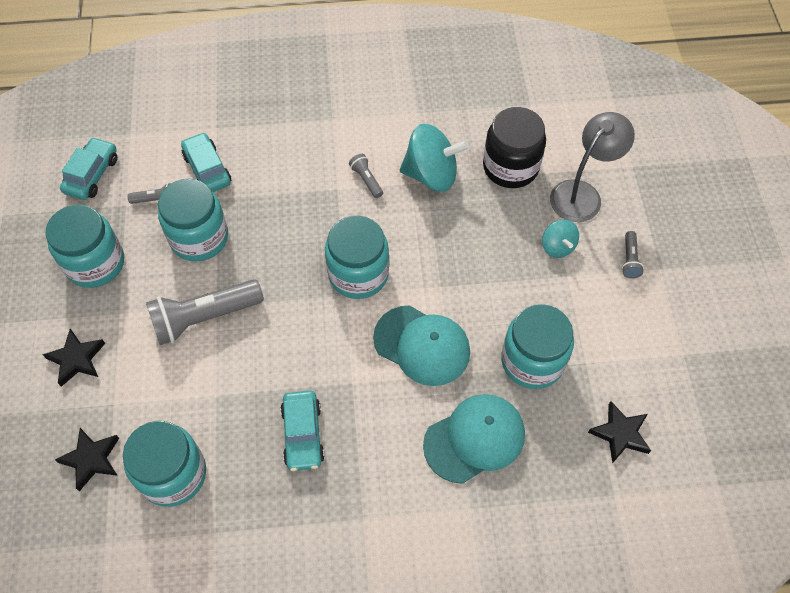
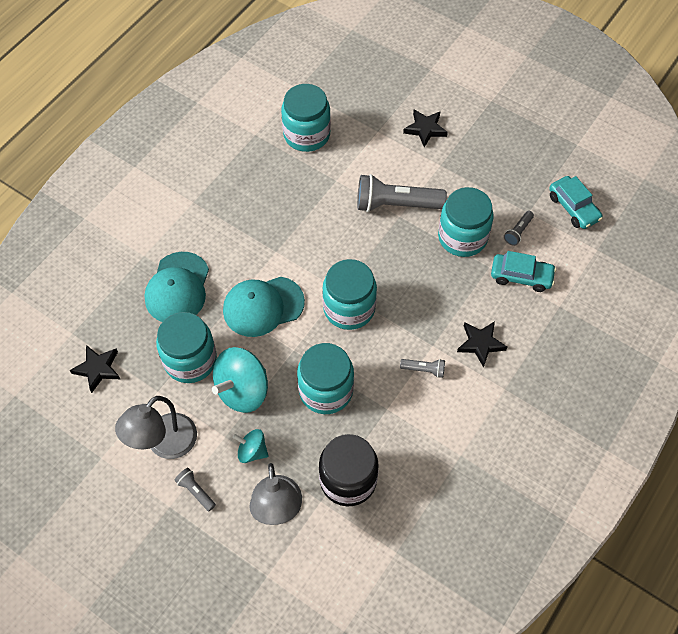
camera: 130 degrees right, 0 degrees up
turquoise jar [46,204,124,288] -> turquoise jar moved to [297,343,354,414]
black star [55,428,119,491] -> black star moved to [457,321,507,368]
grey flashlight [146,279,264,345] -> grey flashlight turned 105 degrees counterclockwise [357,174,447,212]
turquoise car [280,391,325,471] -> none
turquoise spinning top [400,124,469,192] -> turquoise spinning top moved to [212,347,268,413]
none -> grey lamp [115,396,197,459]

